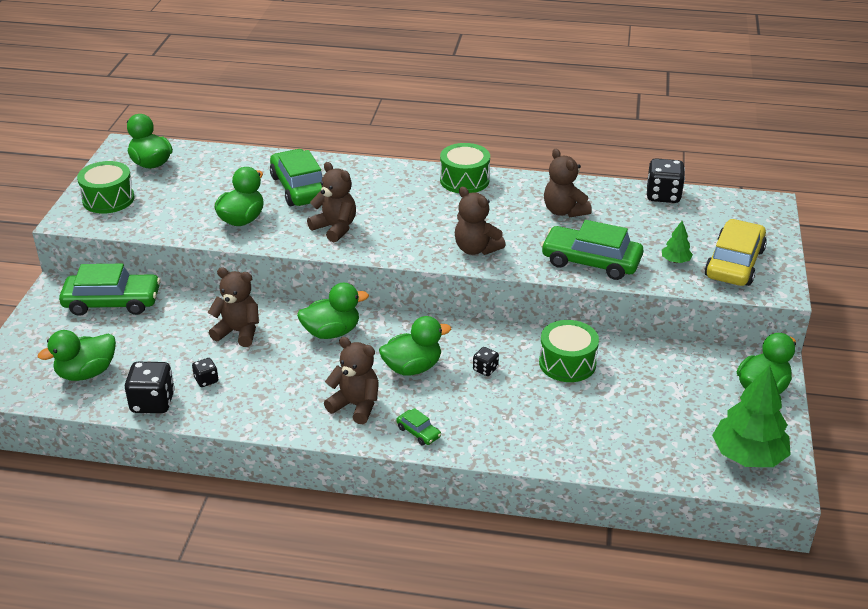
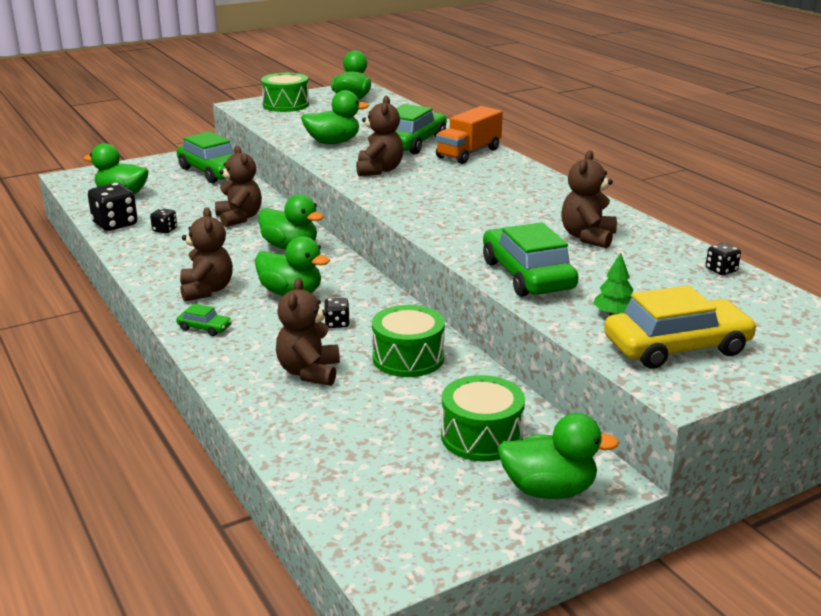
camera: 50 degrees right, 10 degrees down
green car [396,408,441,445] -> green car turned 75 degrees counterclockwise [176,304,232,336]
green drum [440,143,490,193] -> green drum moved to [441,375,525,461]
brown teddy bear [455,187,505,255] -> brown teddy bear moved to [276,278,340,386]
black dice [646,158,685,203] -> black dice [706,243,741,275], size x0.53
green tree [712,365,791,467] -> none
none -> orange truck [436,106,503,164]

